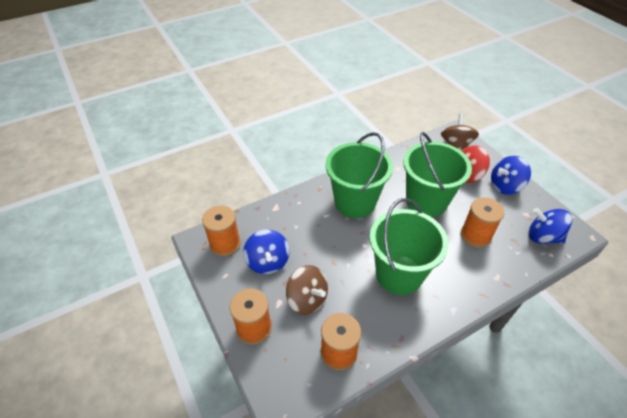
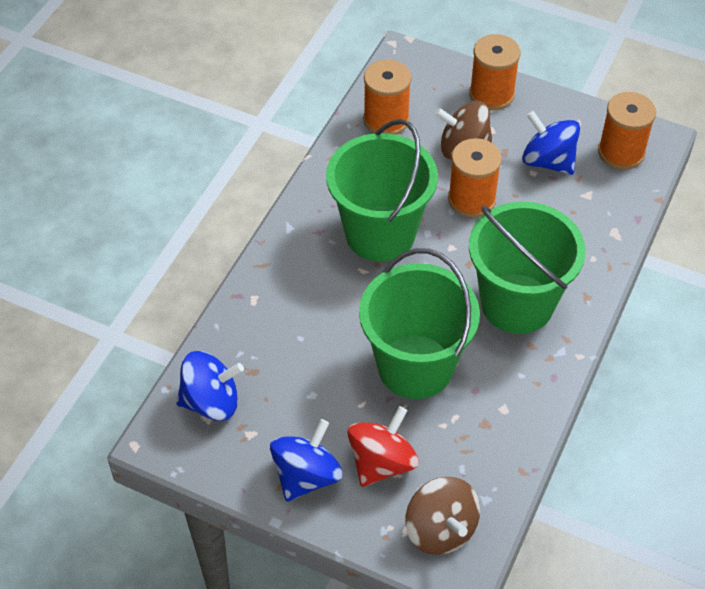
camera: 145 degrees right, 5 degrees up
orange spool [461,197,504,248] -> orange spool moved to [448,138,502,218]

